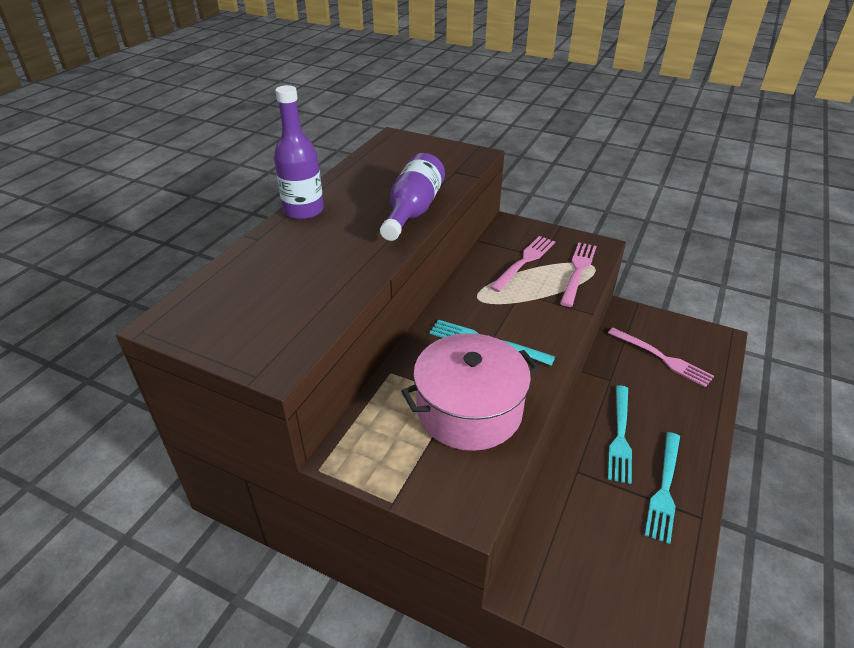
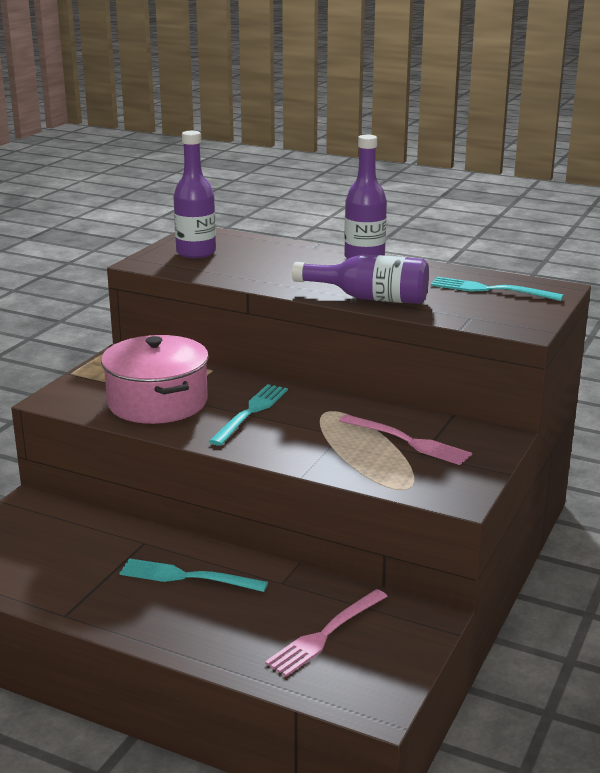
camera: 90 degrees right, 15 degrees down
pink fork [560,243,597,307] -> none
turquoise fork [645,432,680,544] -> turquoise fork moved to [431,277,564,301]
none -> purple bottle [173,131,216,258]

